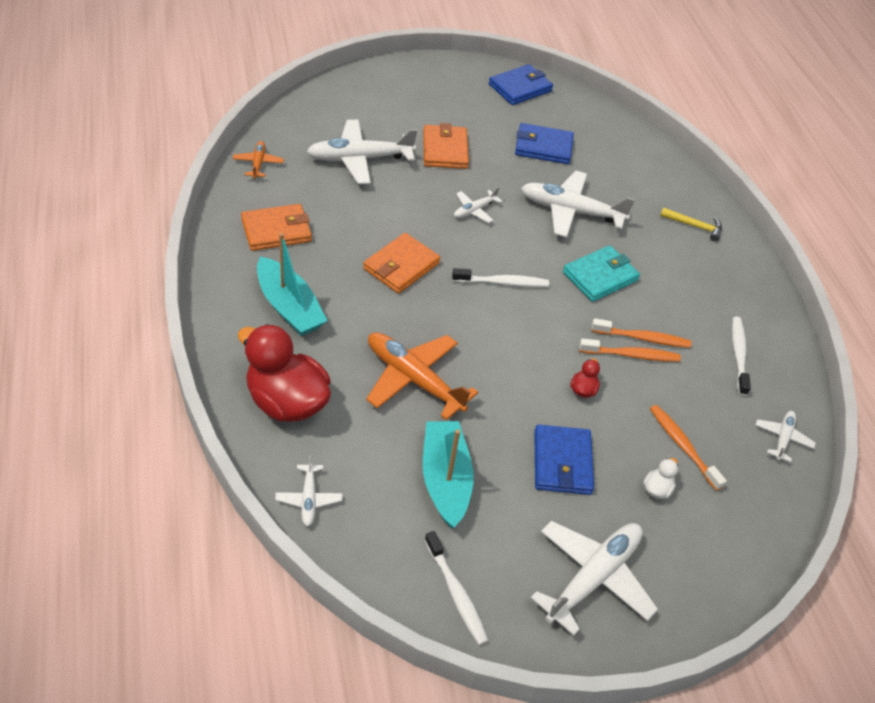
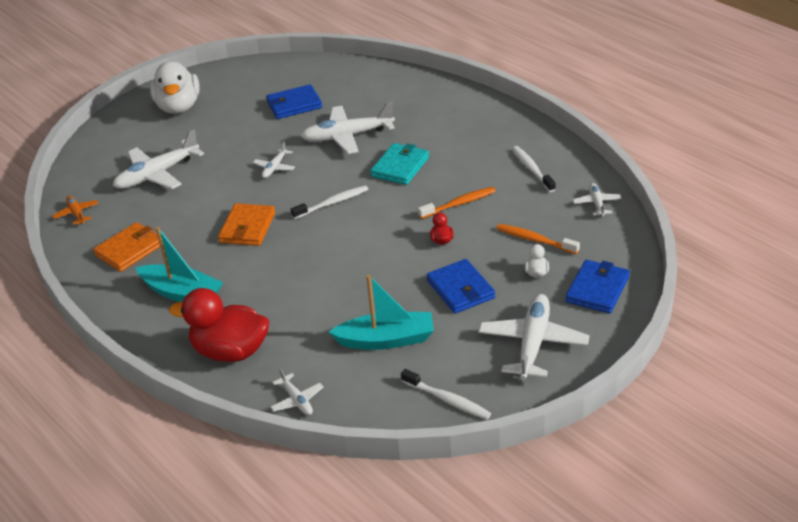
camera: 20 degrees left, 10 degrees down
orange plane [366,332,478,420] -> none
orange wallet [423,123,469,169] -> none
turquoise boat [423,421,473,528] -> turquoise boat turned 120 degrees clockwise [329,275,434,350]
blue wallet [489,64,553,105] -> blue wallet moved to [565,260,630,313]
orange toothbrush [591,318,691,348] -> none
yellow hammer [660,207,722,242] -> none
none -> white duck [150,61,200,114]

